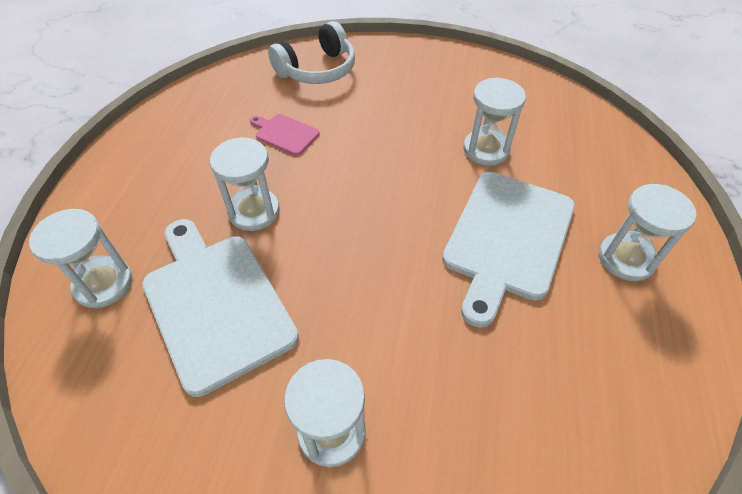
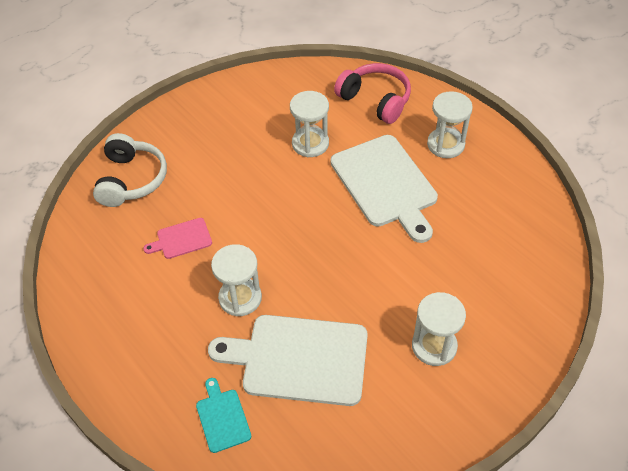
camera: 50 degrees left, 0 degrees up
white hourglass [29,209,132,308] -> turquoise cutting board [196,378,252,453]
none -> pink headphones [334,63,411,124]

